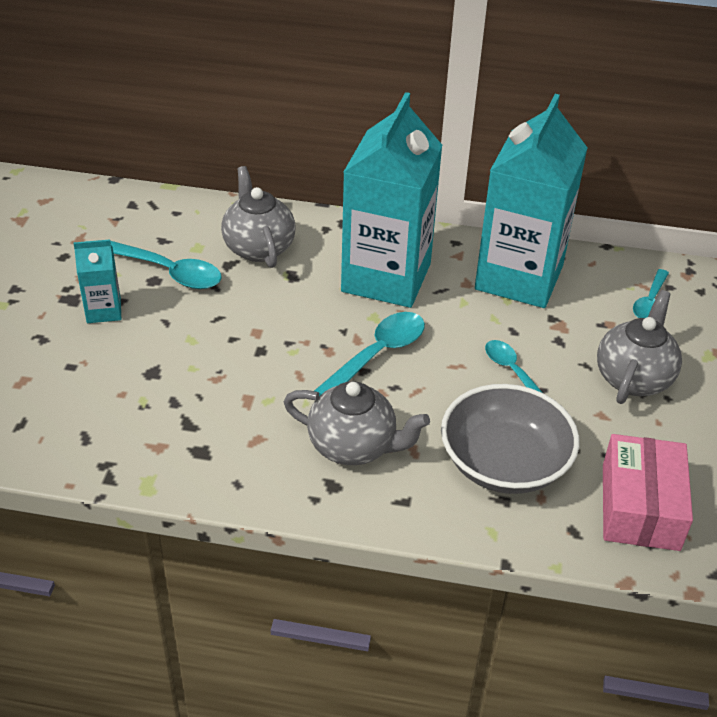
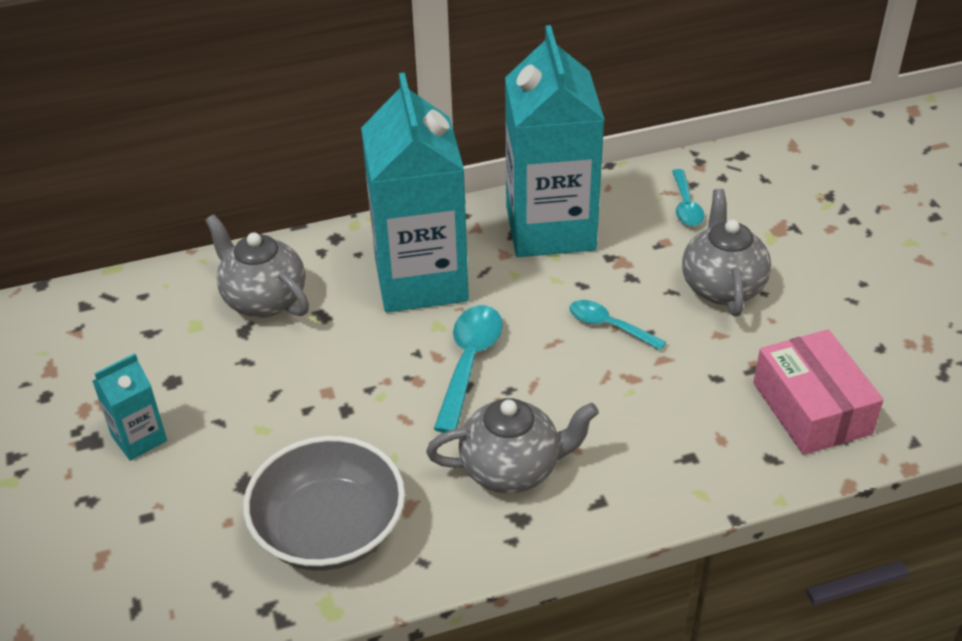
camera: 25 degrees left, 0 degrees up
turquoise spoon [110,241,222,289] -> none
grey bowl [441,384,579,494] -> grey bowl moved to [243,436,405,570]

